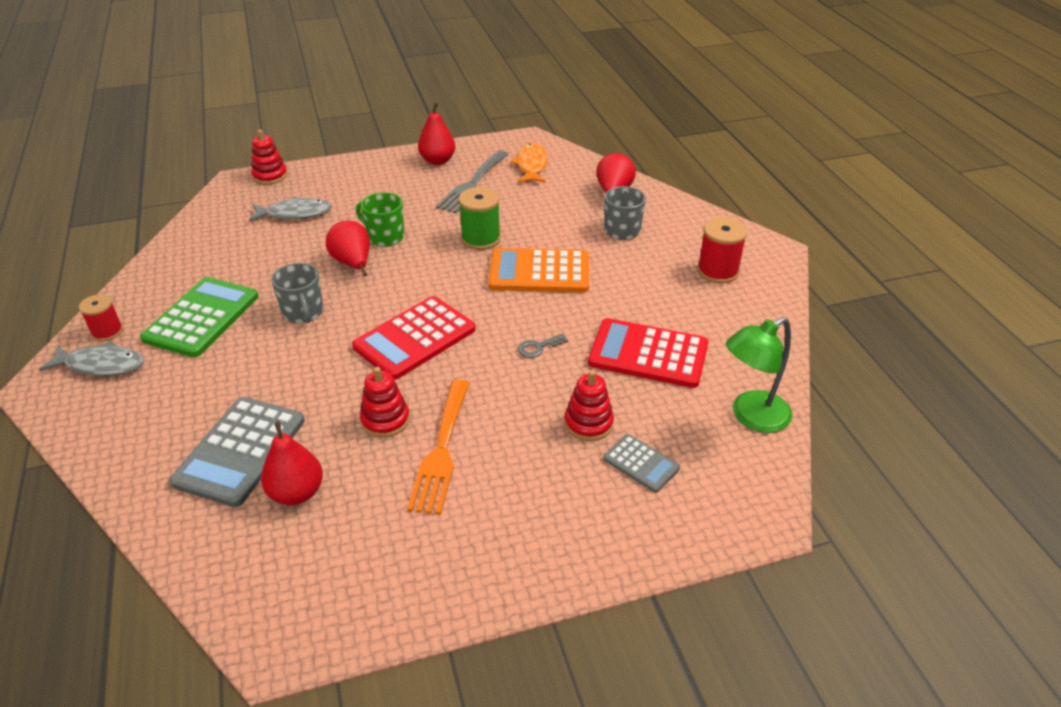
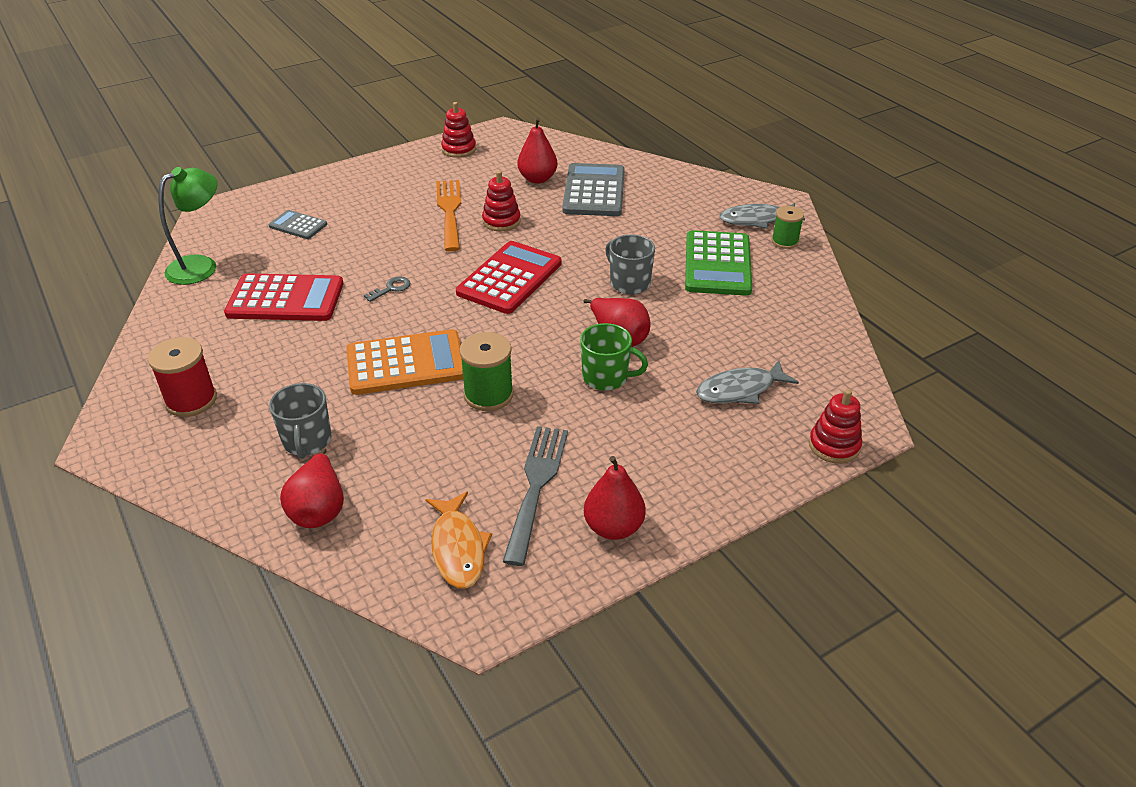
camera: 165 degrees right, 0 degrees up
red spool [79,294,123,341] -> green spool [772,206,804,249]
red stacking toy [564,370,614,441] -> red stacking toy moved to [441,102,476,158]

